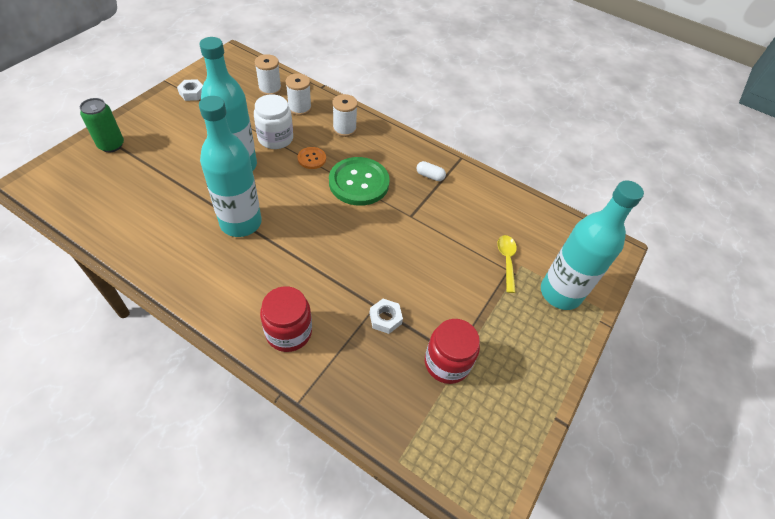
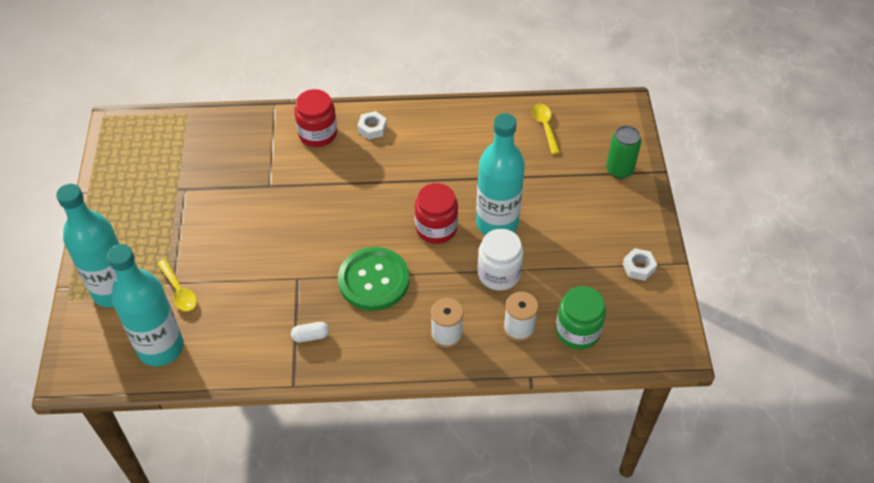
camera: 150 degrees right, 0 degrees up
turquoise bottle [199,96,262,237] -> turquoise bottle moved to [107,244,184,366]
white spool [255,54,282,95] -> green jar [556,286,606,349]
orange button [298,147,326,169] -> none
white nut [369,299,403,334] -> white nut moved to [357,111,387,139]
red jar [425,319,480,384] -> red jar moved to [415,183,458,244]
none -> yellow spoon [532,104,560,154]

